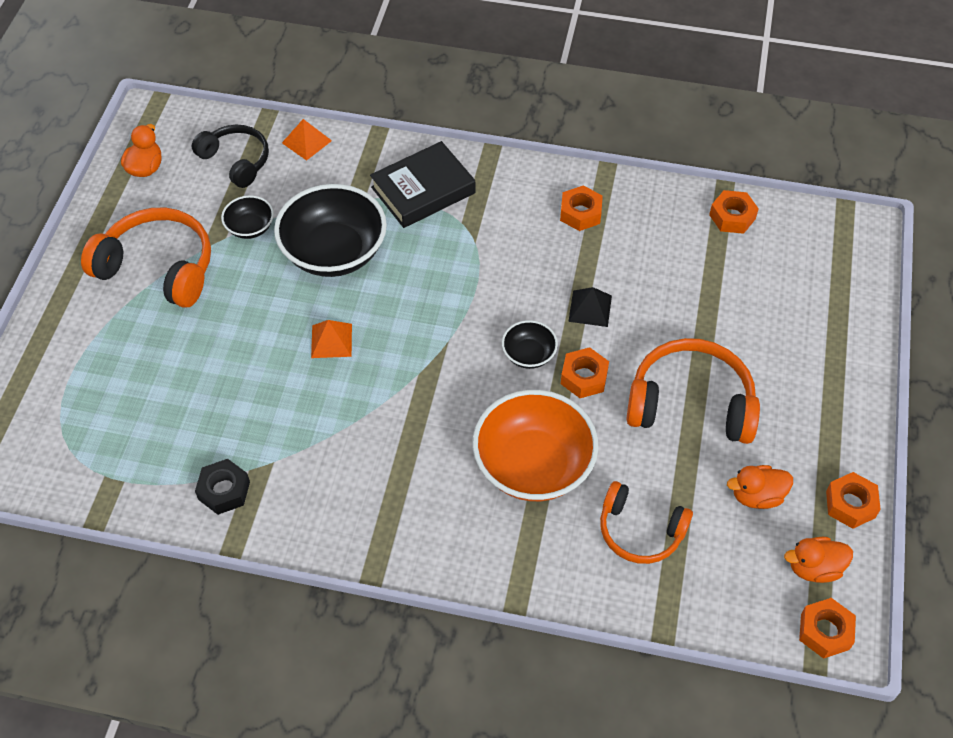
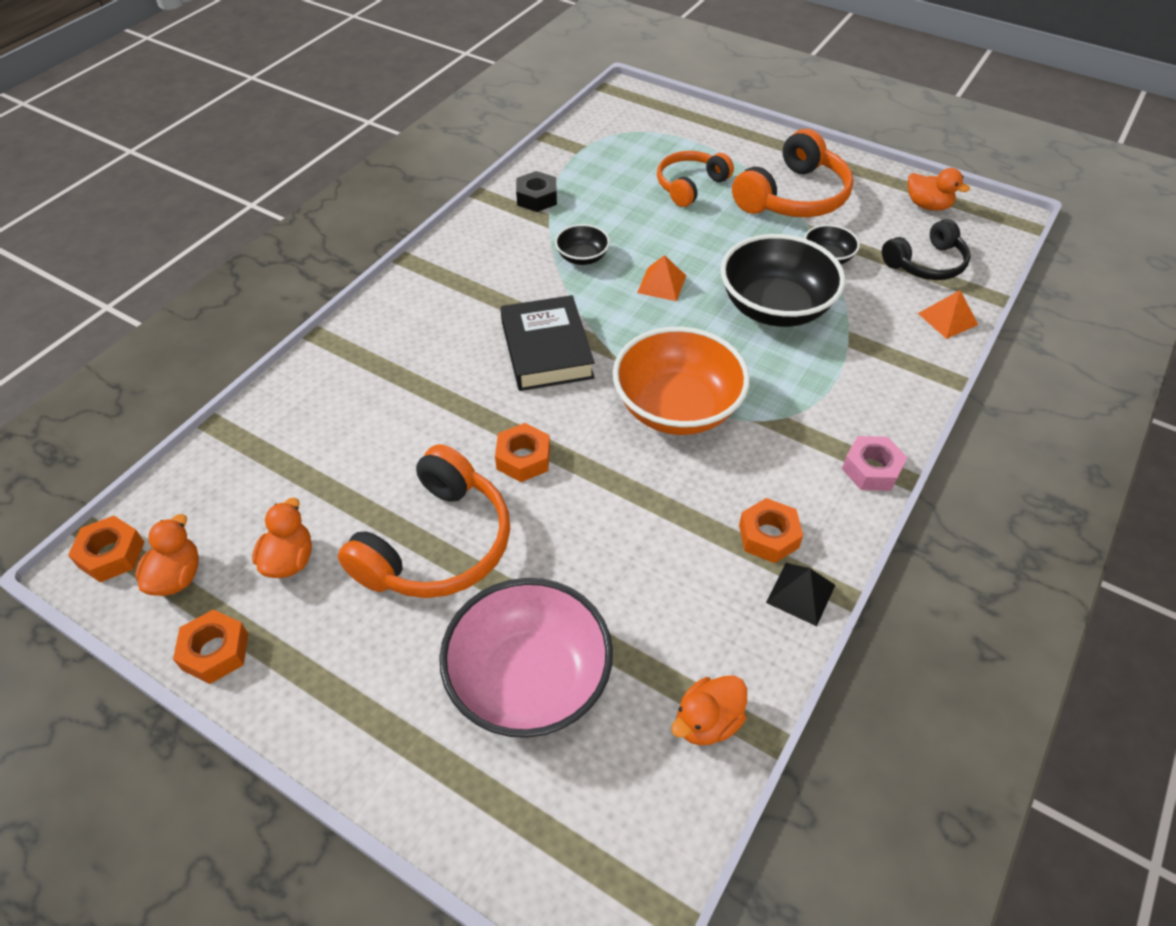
camera: 110 degrees right, 5 degrees down
black book [370,141,475,228] -> black book moved to [500,295,595,391]
orange bowl [473,390,599,501] -> orange bowl moved to [613,327,750,435]
black bowl [502,320,558,369] -> black bowl moved to [555,224,610,265]
black pyramid [568,287,612,327] -> black pyramid moved to [766,563,835,626]
orange headphones [600,481,693,564] -> orange headphones moved to [657,151,734,207]
orange nut [709,190,759,234] -> orange duck [671,675,747,745]
none -> pink bowl [439,578,613,738]
none -> pink nut [842,436,907,491]

